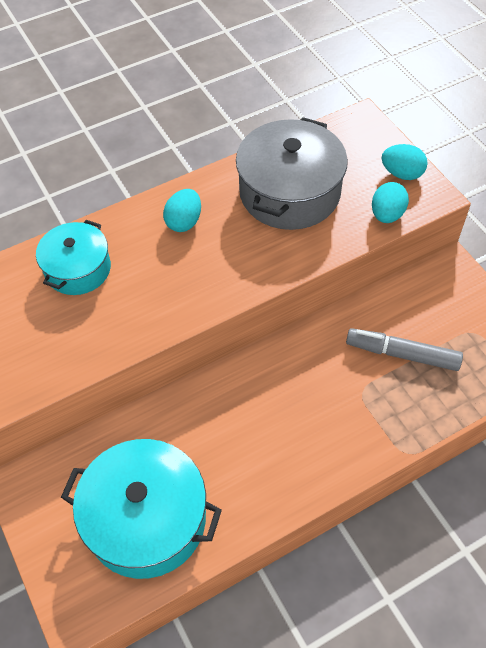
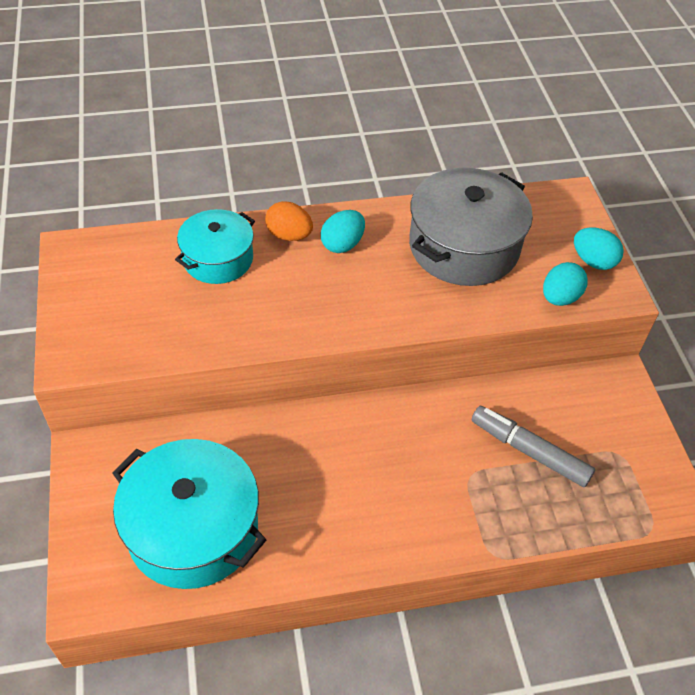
camera: 15 degrees right, 5 degrees down
none -> orange egg [265,201,313,241]

